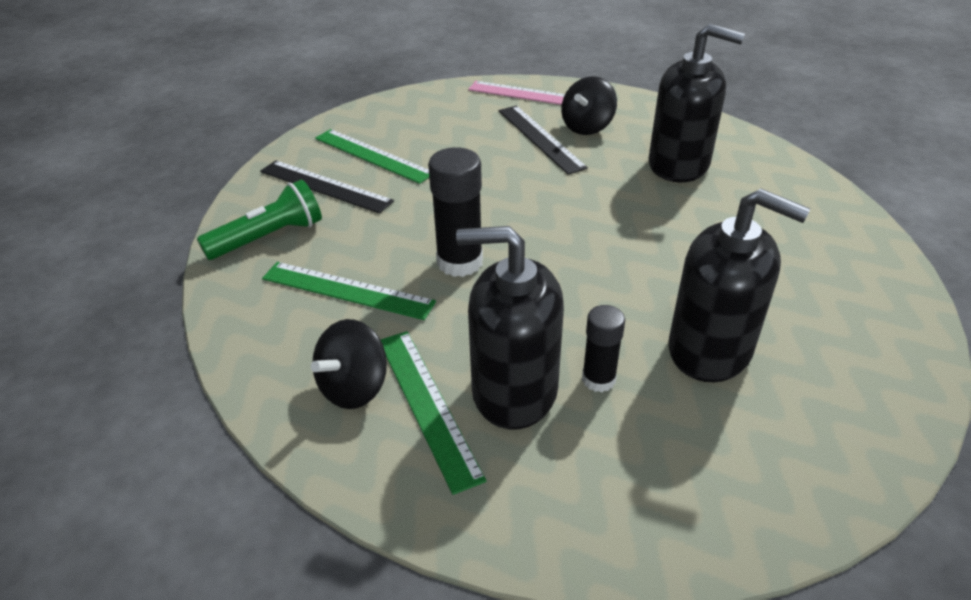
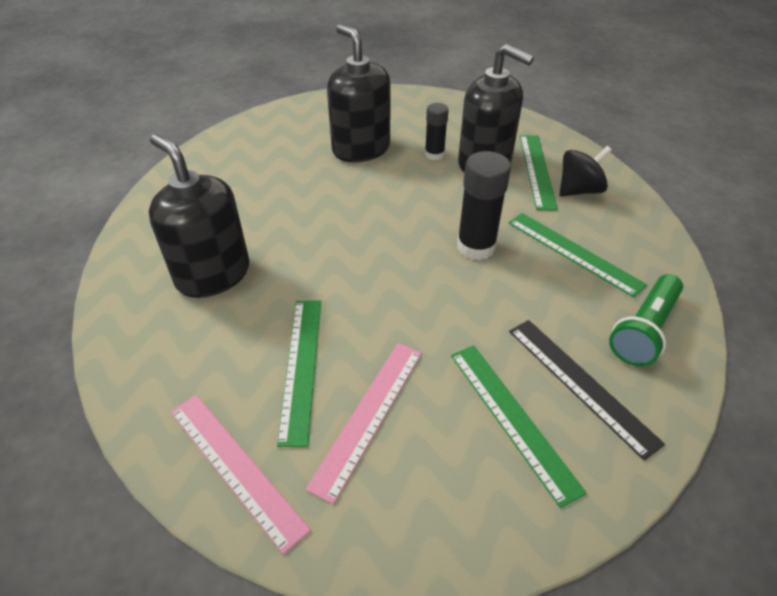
camera: 155 degrees left, 5 degrees up
green flashlight [197,179,322,260] -> green flashlight turned 45 degrees counterclockwise [609,274,683,366]
black ruler [499,105,588,175] -> green ruler [277,301,321,447]
black spinning top [561,76,617,135] -> none
none -> pink ruler [305,343,422,504]

